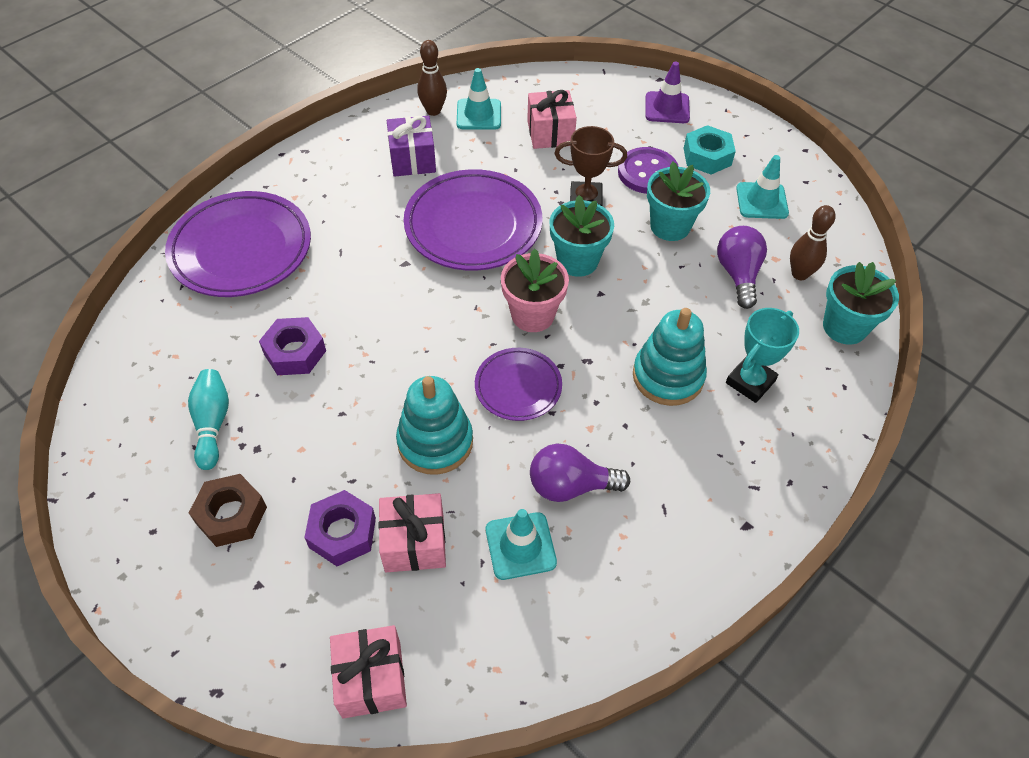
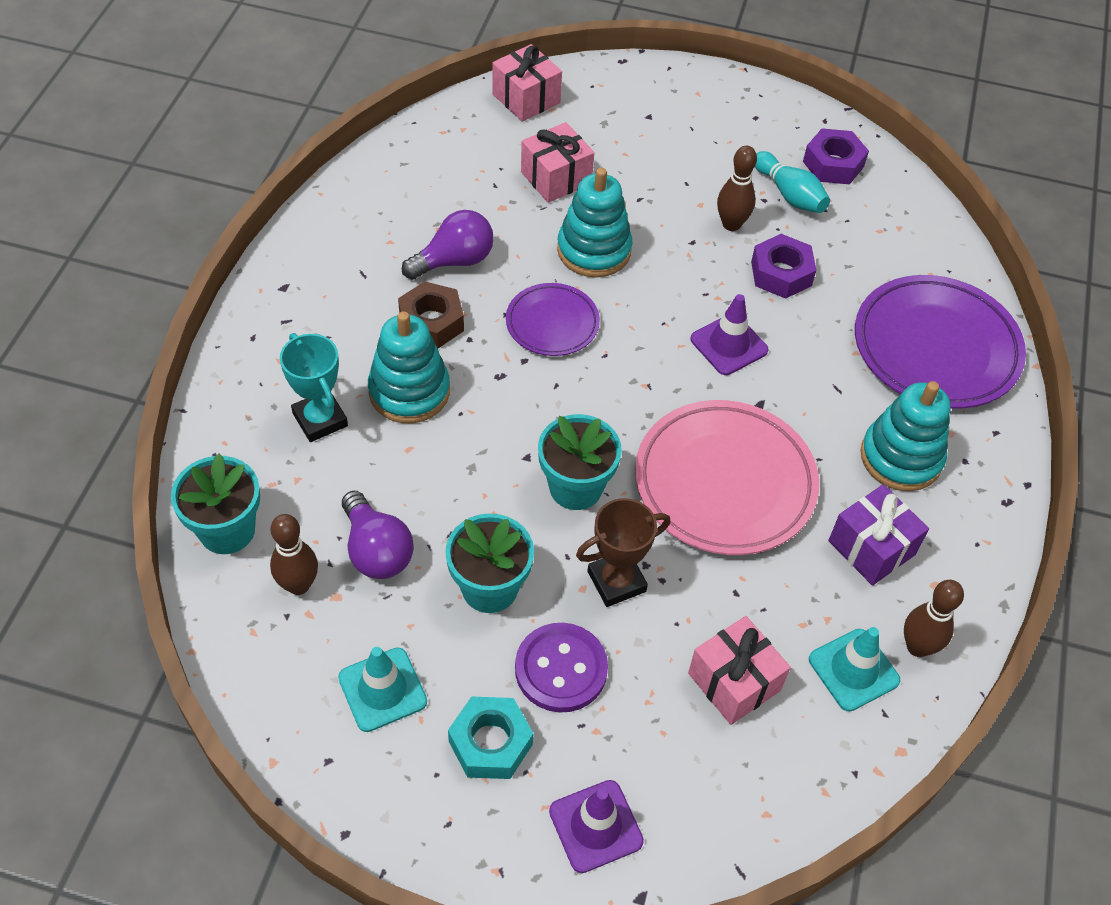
camera: 150 degrees right, 0 degrees up
brown nut [189,474,267,547] -> brown nut moved to [398,281,464,348]
purple nut [304,490,376,566] -> purple nut moved to [803,128,869,184]
purple plate [404,169,543,271] -> pink plate [635,400,819,555]
turquoise traffic cone [486,509,557,580] -> none
pink flower pot [501,249,569,332] -> none
turquoise trophy [726,308,799,403] -> turquoise trophy turned 45 degrees counterclockwise [280,333,348,442]
none -> purple traffic cone [690,294,768,375]
none -> brown bowling pin [717,146,757,231]
none -> turquoise stacking toy [861,381,950,491]

